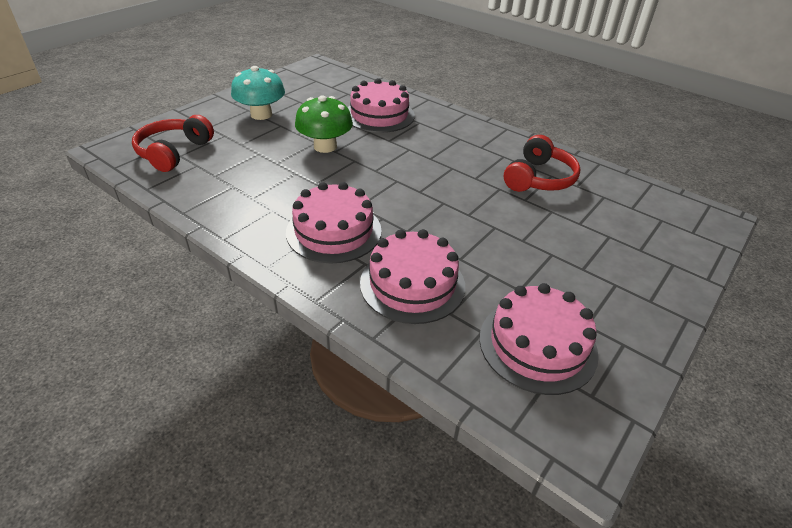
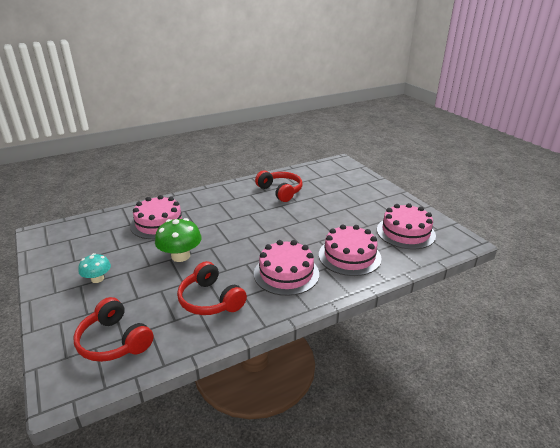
camera: 65 degrees left, 10 degrees down
turquoise mushroom [231,66,285,120] -> turquoise mushroom [78,253,111,283], size x0.63
none -> red headphones [177,261,247,315]

